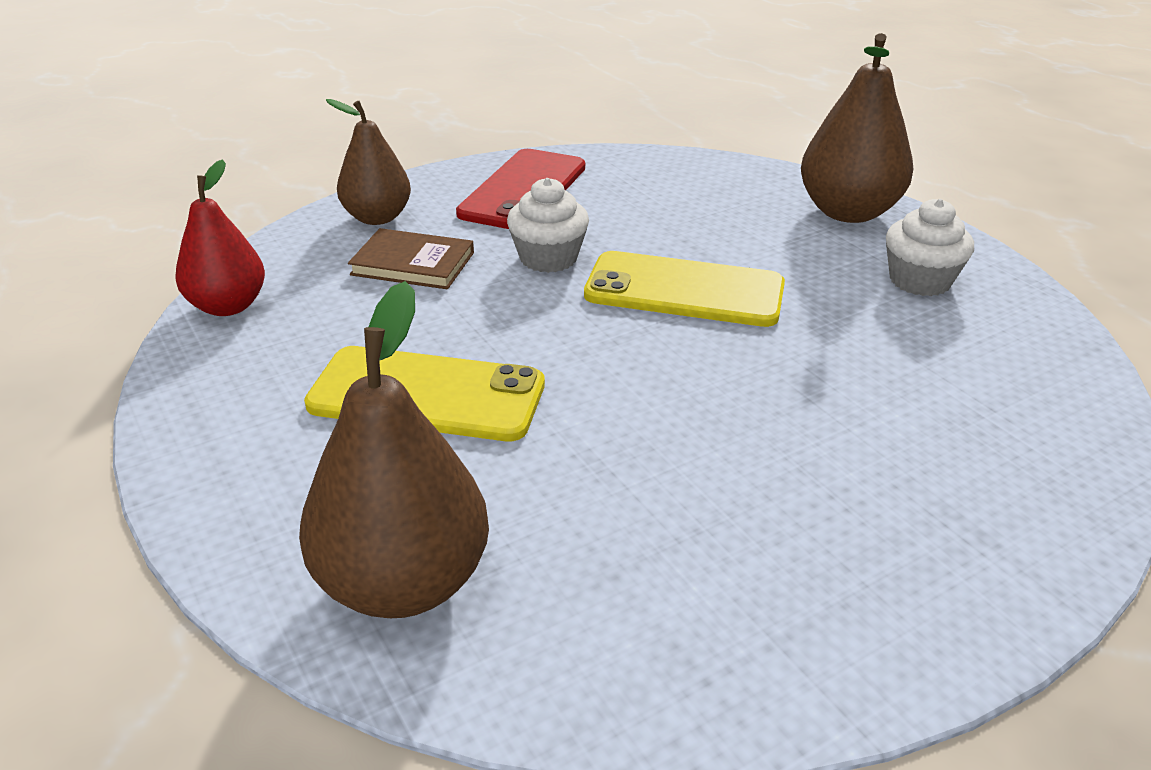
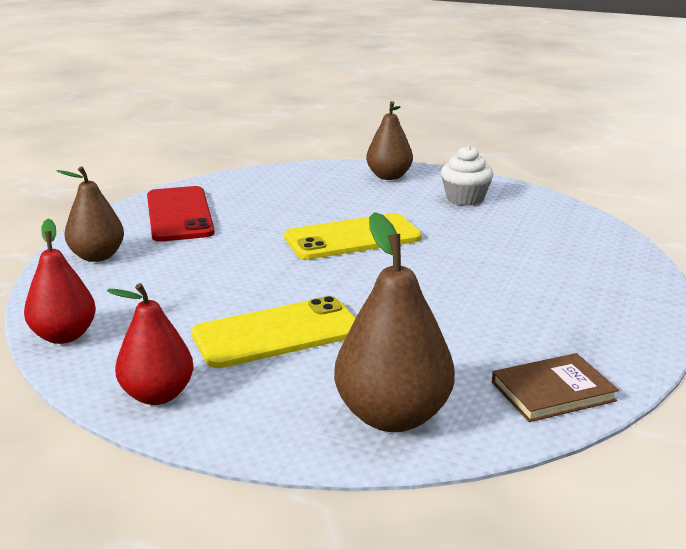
camera: 35 degrees left, 10 degrees down
brown book [348,228,474,289] -> brown book moved to [492,353,619,422]
white cupcake [507,178,589,273] -> none
brown pear [801,33,913,223] -> brown pear [366,101,413,180], size x0.67
none -> red pear [107,283,194,405]

